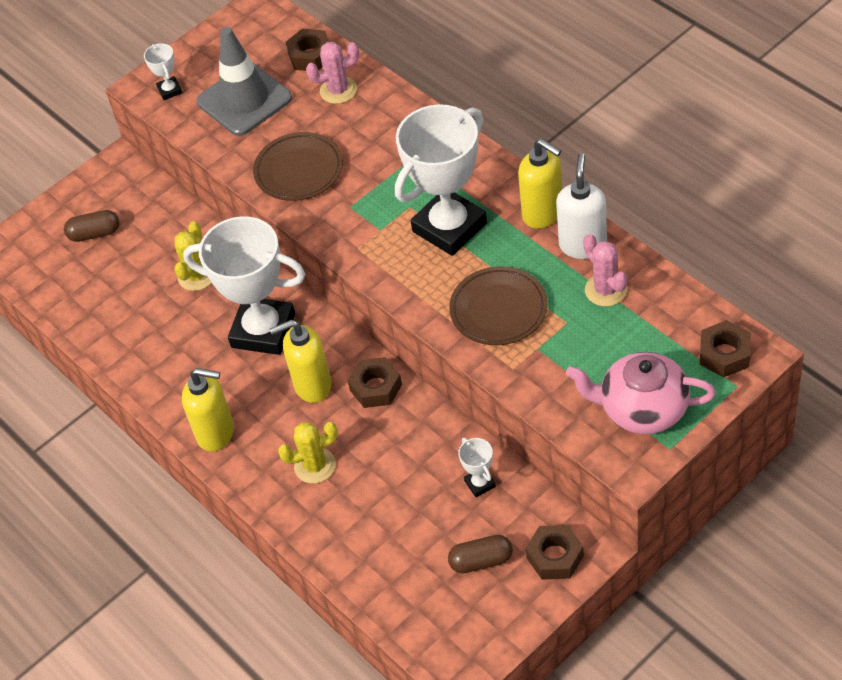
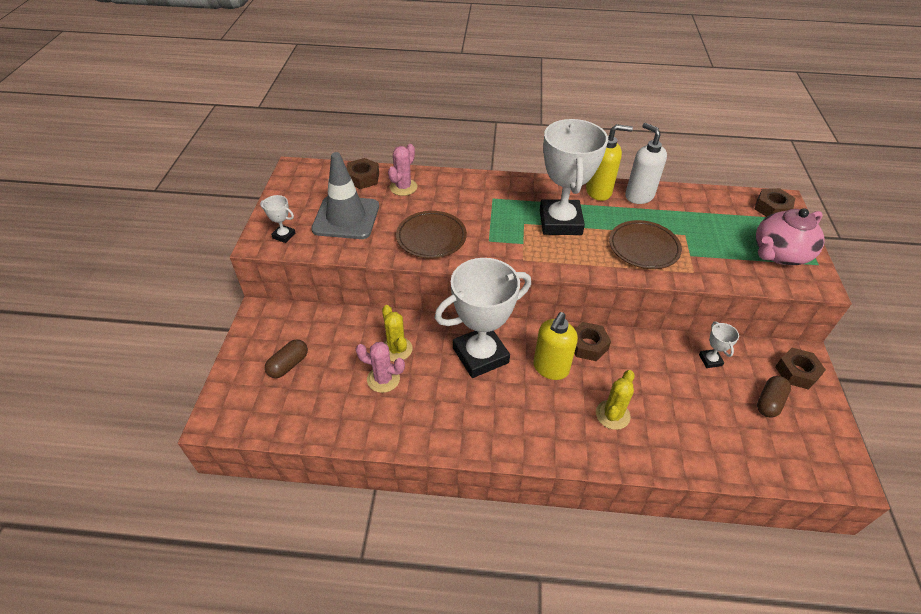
camera: 50 degrees left, 5 degrees down
yellow soap dispenser [182,368,234,452] -> none
white trophy [458,438,496,497] -> white trophy turned 60 degrees clockwise [699,321,739,368]
pink cactus [583,234,627,306] -> pink cactus moved to [356,342,405,393]

